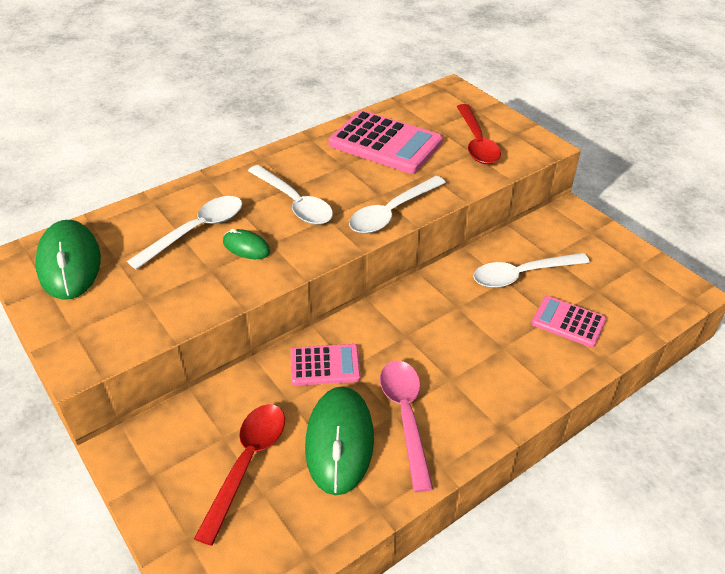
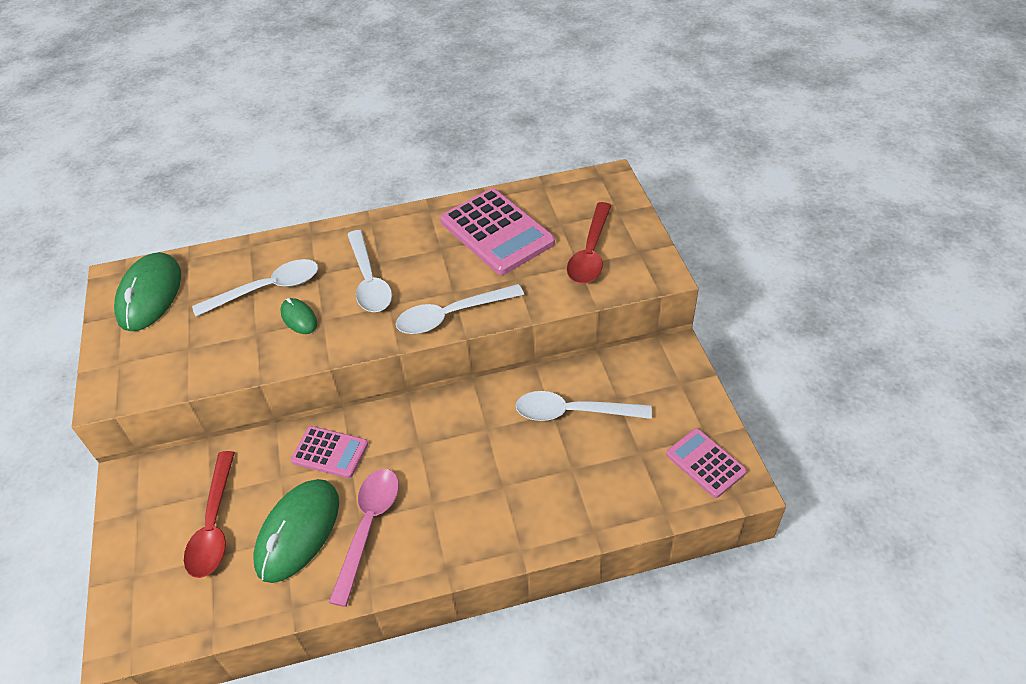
camera: 25 degrees right, 5 degrees up
red spoon [194,404,285,546] -> red spoon turned 135 degrees clockwise [184,451,235,578]
pink calculator [532,296,606,347] -> pink calculator moved to [666,428,747,498]

